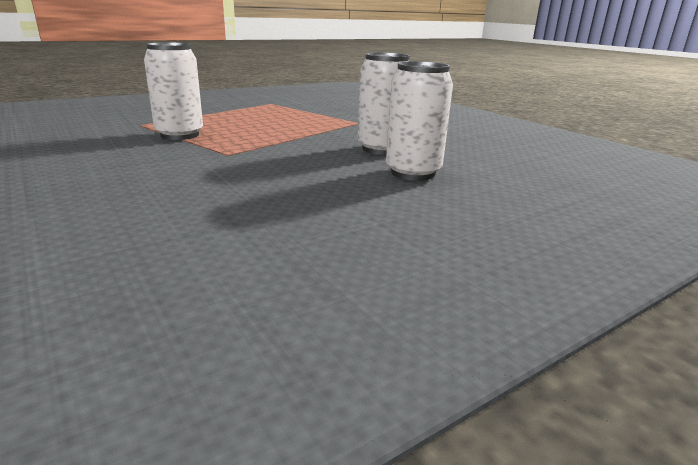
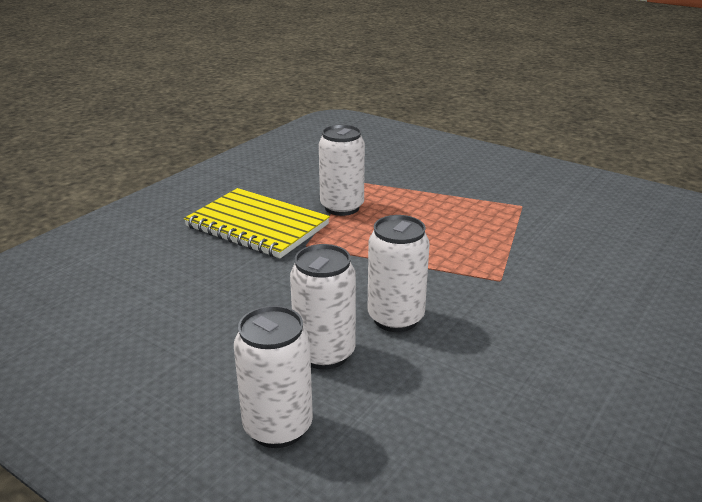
camera: 70 degrees right, 5 degrees up
none -> yellow notebook [184,188,330,258]
none -> white can [234,306,313,448]

